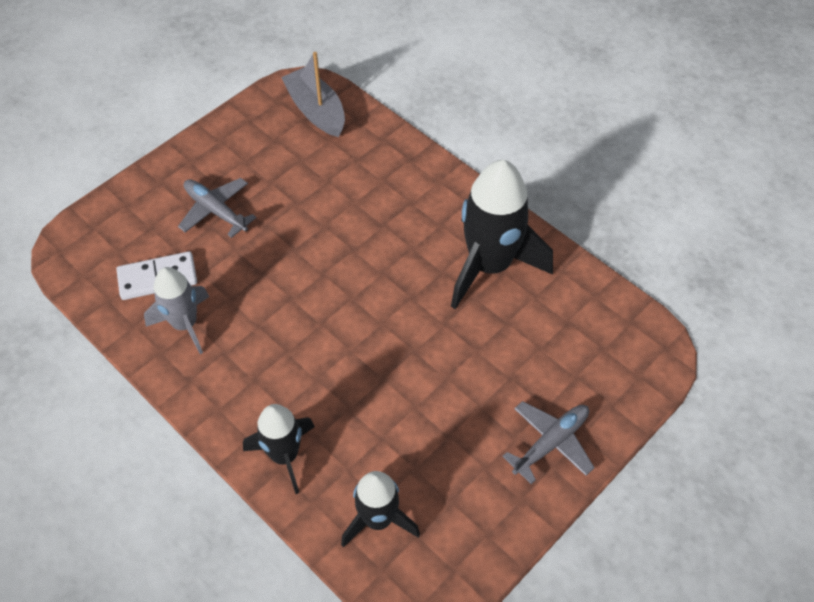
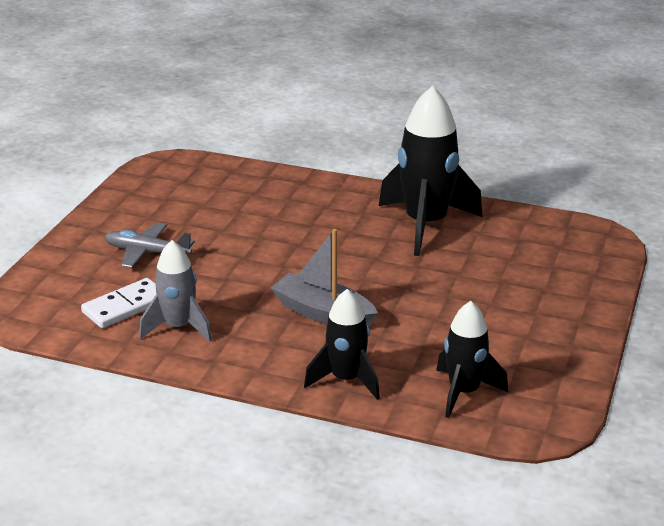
camera: 25 degrees left, 25 degrees down
grey boat [281,52,345,137] -> grey boat moved to [271,229,378,326]
grey plane [502,401,595,484] -> none

